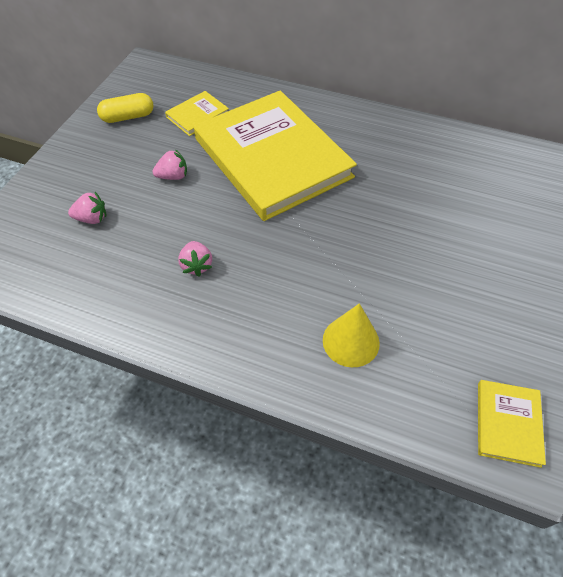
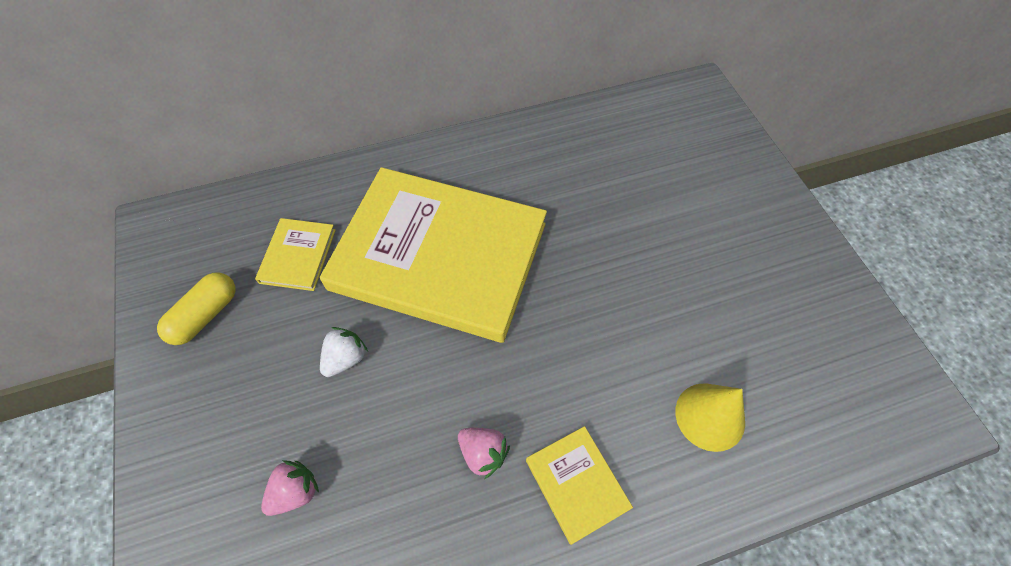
camera: 40 degrees left, 5 degrees up
pink strawberry [153,149,187,180] -> white strawberry [320,327,368,377]
yellow book [478,380,546,468] -> yellow book moved to [526,426,633,545]

